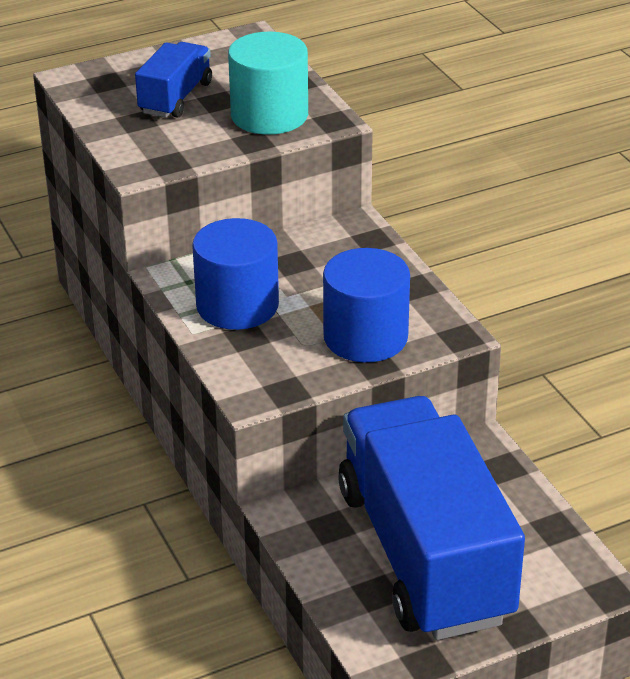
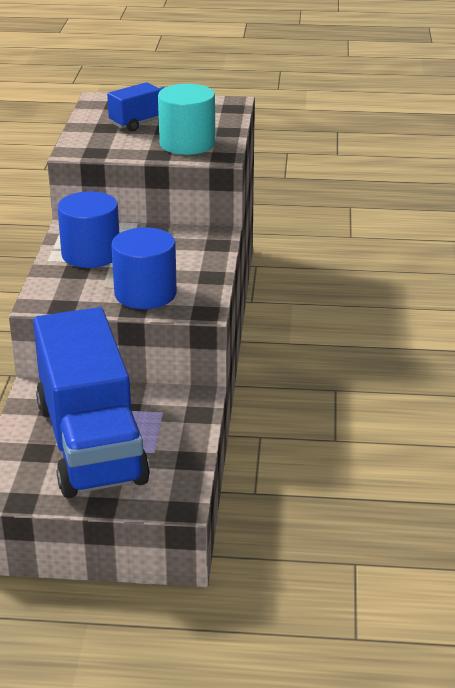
camera: 30 degrees right, 5 degrees down
blue truck [338,396,525,640] -> blue truck turned 150 degrees clockwise [33,307,150,498]

